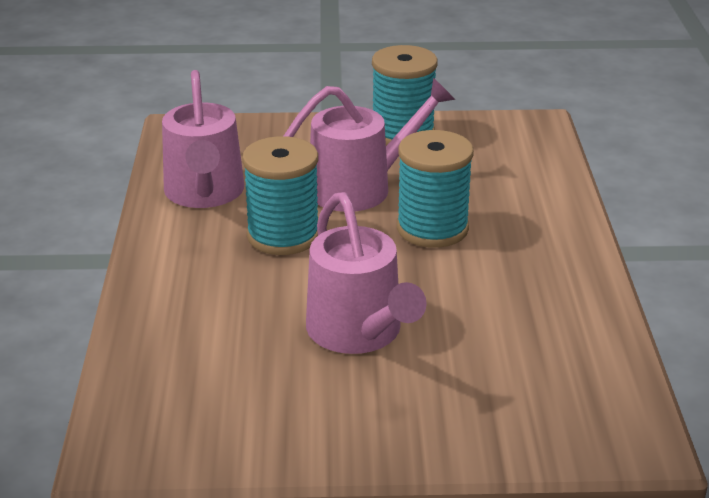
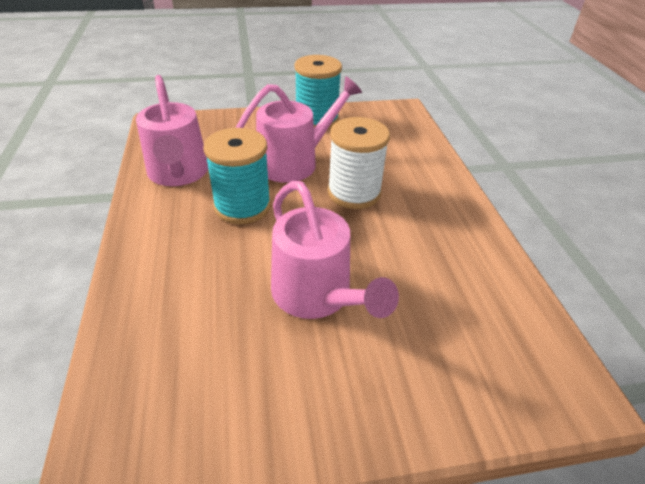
camera: 10 degrees left, 10 degrees up
turquoise spool [397,130,474,248] -> white spool [327,117,390,209]

